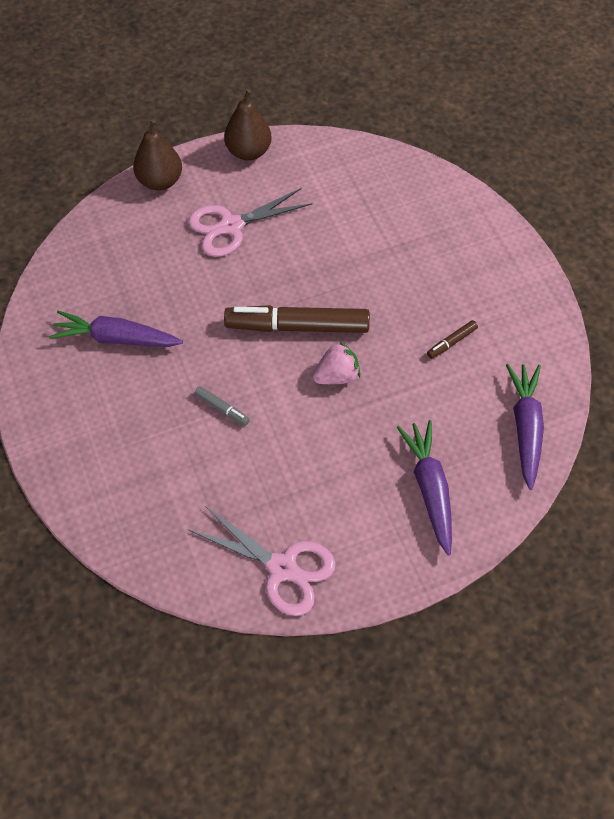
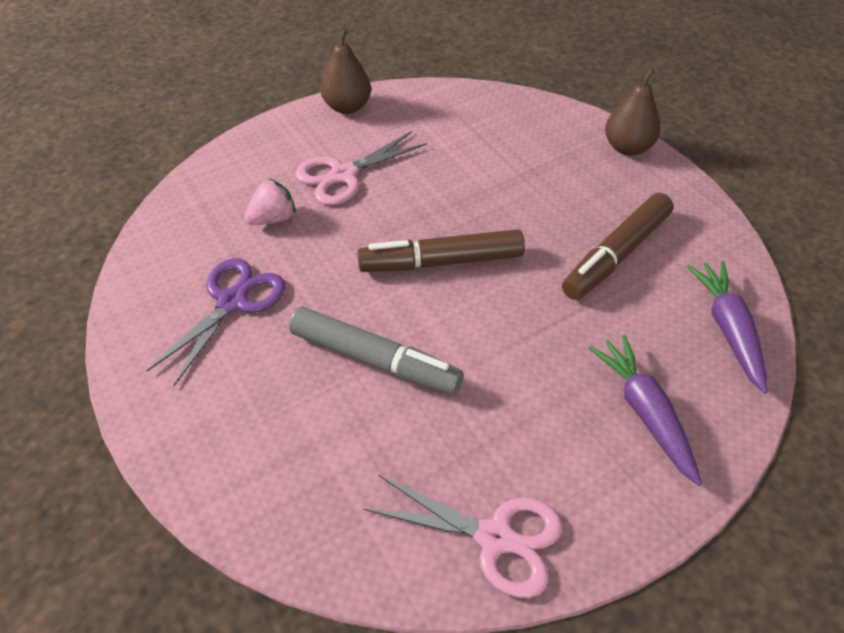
camera: 10 degrees left, 10 degrees down
purple carrot [49,311,183,347] -> purple scissors [146,258,286,386]
brown pear [133,119,182,191] -> brown pear moved to [605,68,660,156]
grey marker [195,386,250,426] -> grey marker [289,306,463,395], size x2.37
pink strawberry [313,341,360,384] -> pink strawberry moved to [244,178,296,225]
brown marker [427,320,478,359] -> brown marker [562,193,673,300], size x2.37

